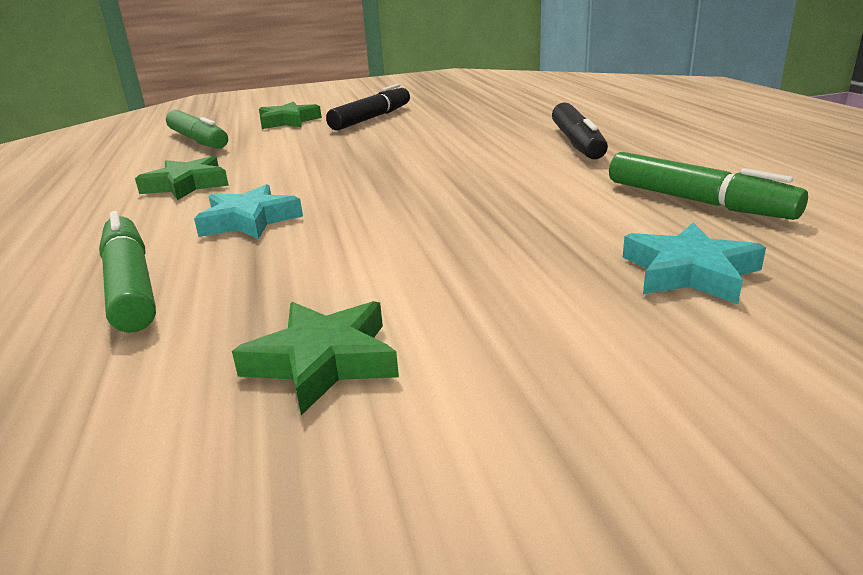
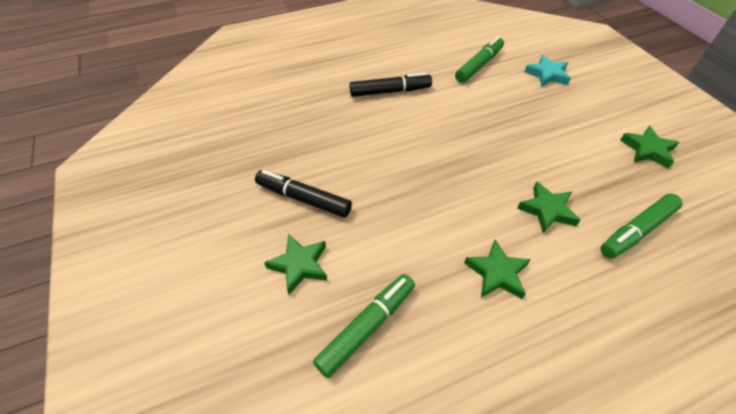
camera: 100 degrees left, 25 degrees up
turquoise star [194,184,303,239] -> green star [517,181,580,233]

